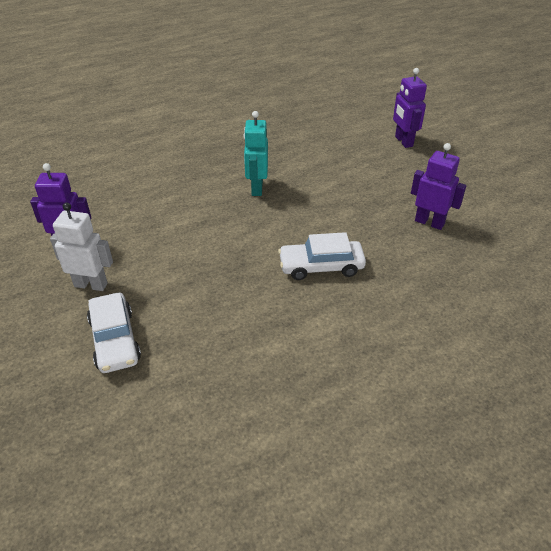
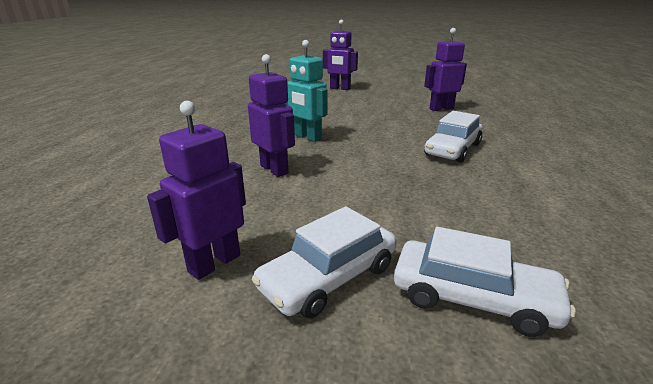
camera: 50 degrees left, 15 degrees down
white robot [50,203,113,291] -> white car [252,206,397,318]
none -> purple robot [248,54,295,177]

